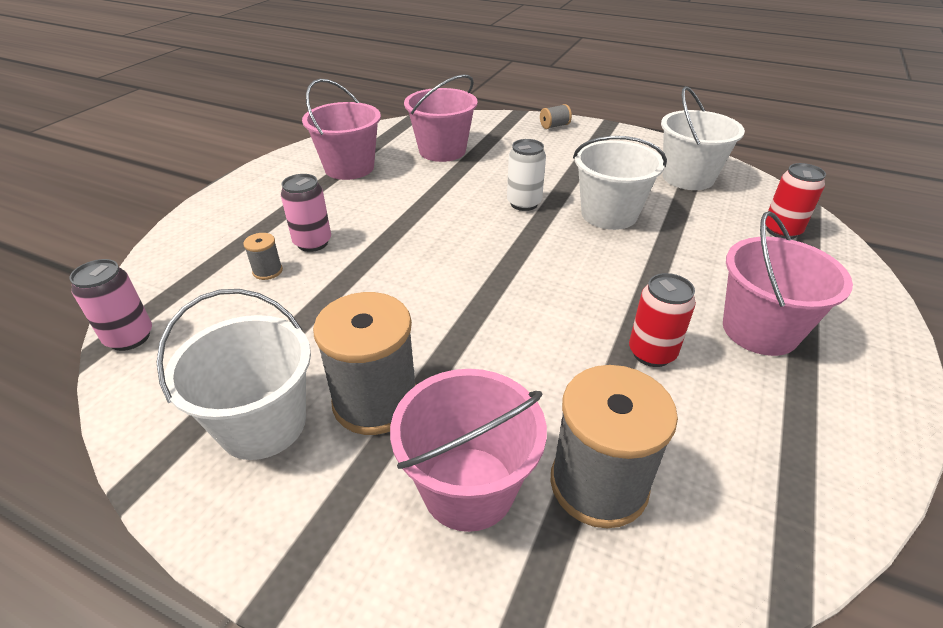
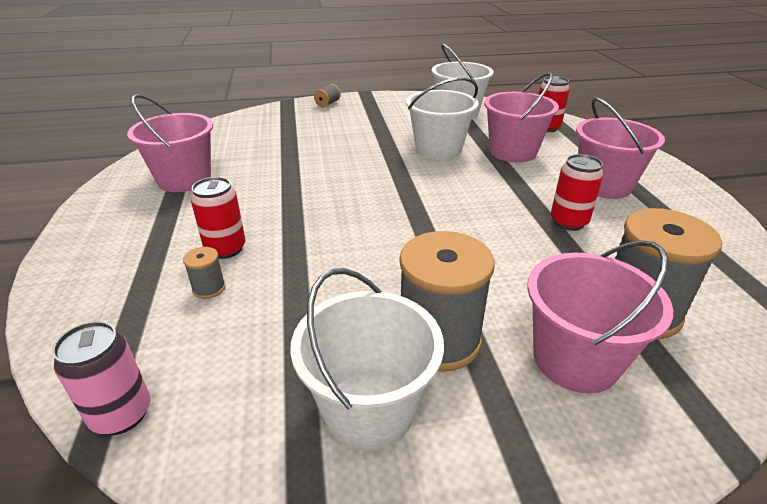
camera: 35 degrees left, 5 degrees down
pink can [281,174,331,252] -> red can [191,177,246,259]
pink bucket [404,74,478,162] -> pink bucket moved to [484,72,559,162]
white can [507,139,546,211] -> none

